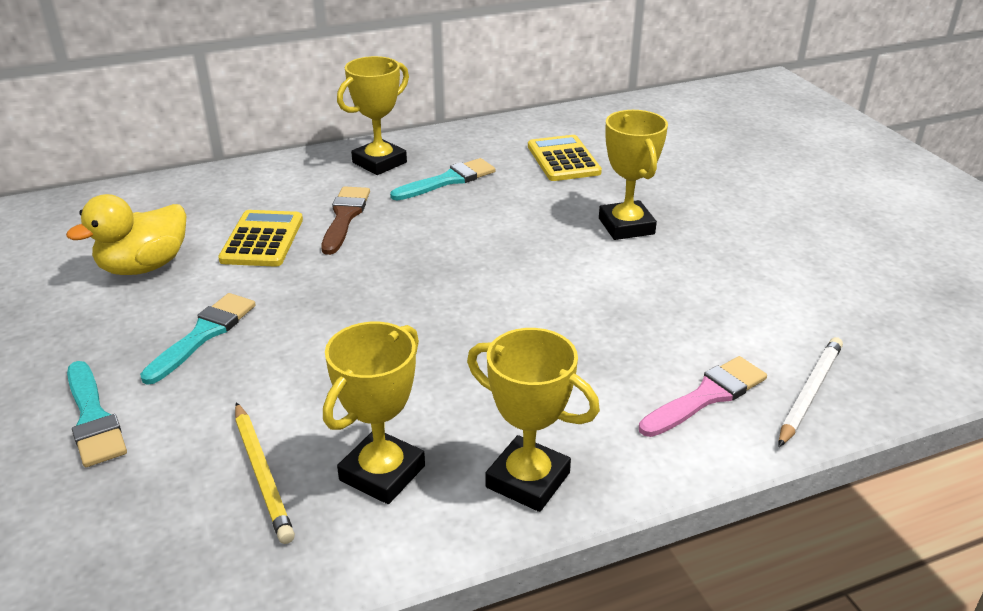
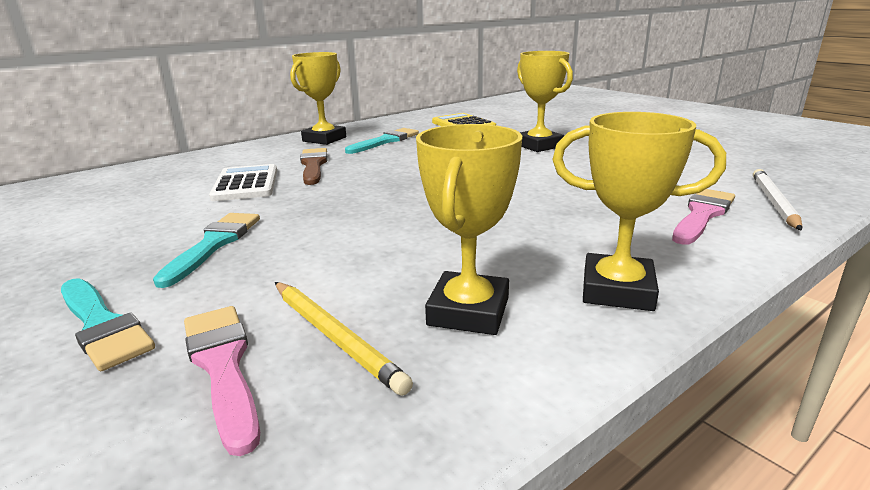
camera: 15 degrees left, 10 degrees down
yellow duck [66,194,186,275] -> none
yellow calculator [218,210,303,267] -> white calculator [209,164,277,201]
none -> pink brush [184,306,260,456]

